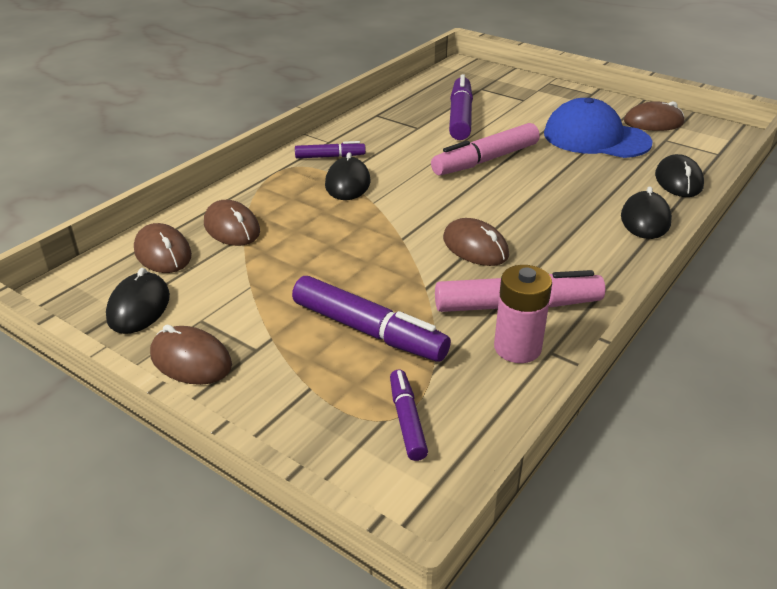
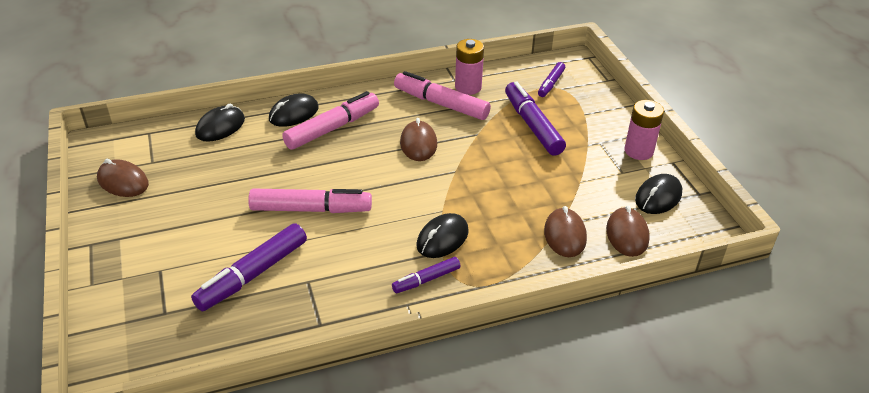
camera: 145 degrees left, 5 degrees up
brown mouse [150,325,232,385] -> pink battery [624,100,664,160]
purple marker [295,141,366,159] -> purple marker turned 60 degrees counterclockwise [392,257,461,293]
blue cap [544,98,653,158] -> none
none -> pink marker [282,91,379,149]

